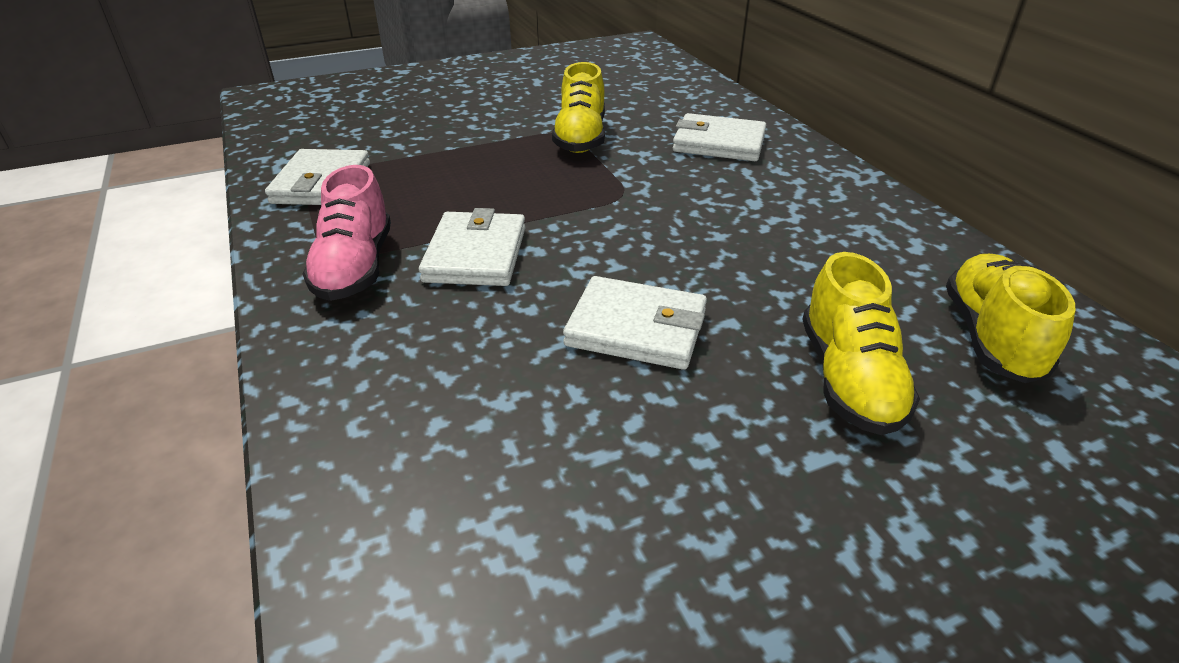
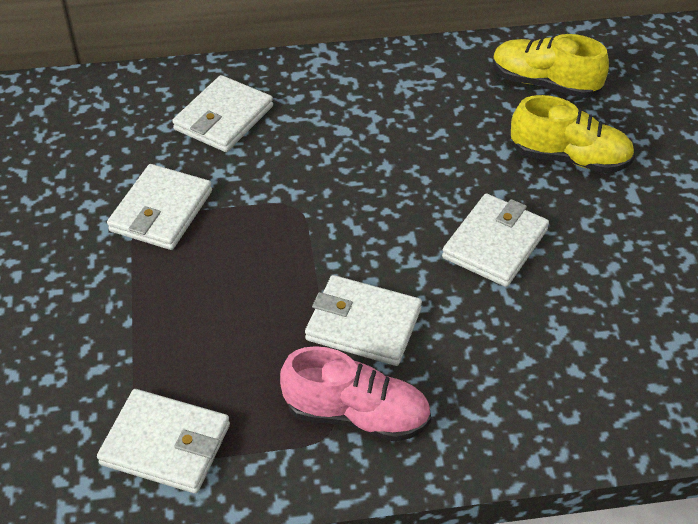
camera: 75 degrees left, 10 degrees up
yellow shoe [552,62,605,153] -> white wallet [107,164,212,250]

